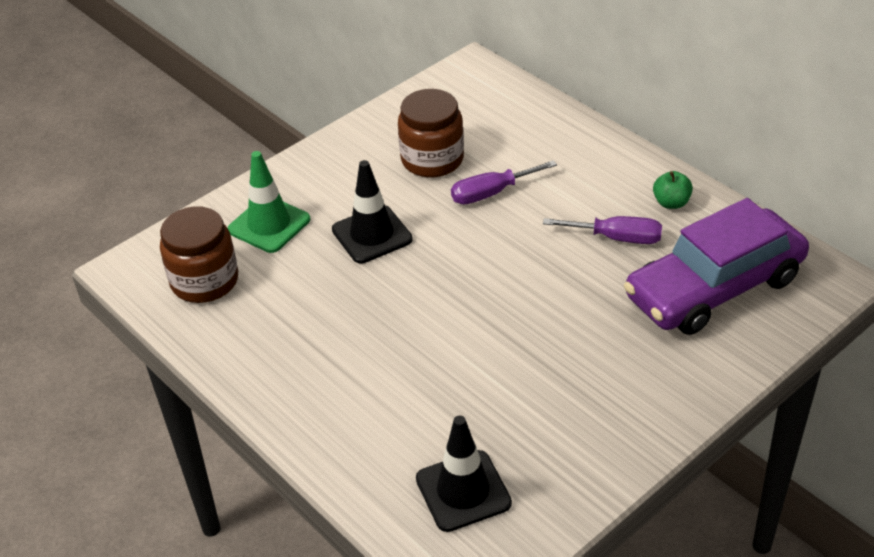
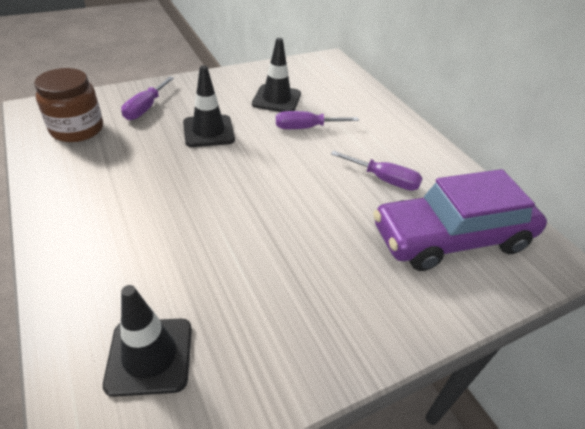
camera: 10 degrees right, 0 degrees up
green traffic cone [228,151,310,253] -> purple screwdriver [121,76,174,120]
brown jar [398,89,464,177] -> black traffic cone [252,38,301,112]
green apple [653,171,693,209] -> none

